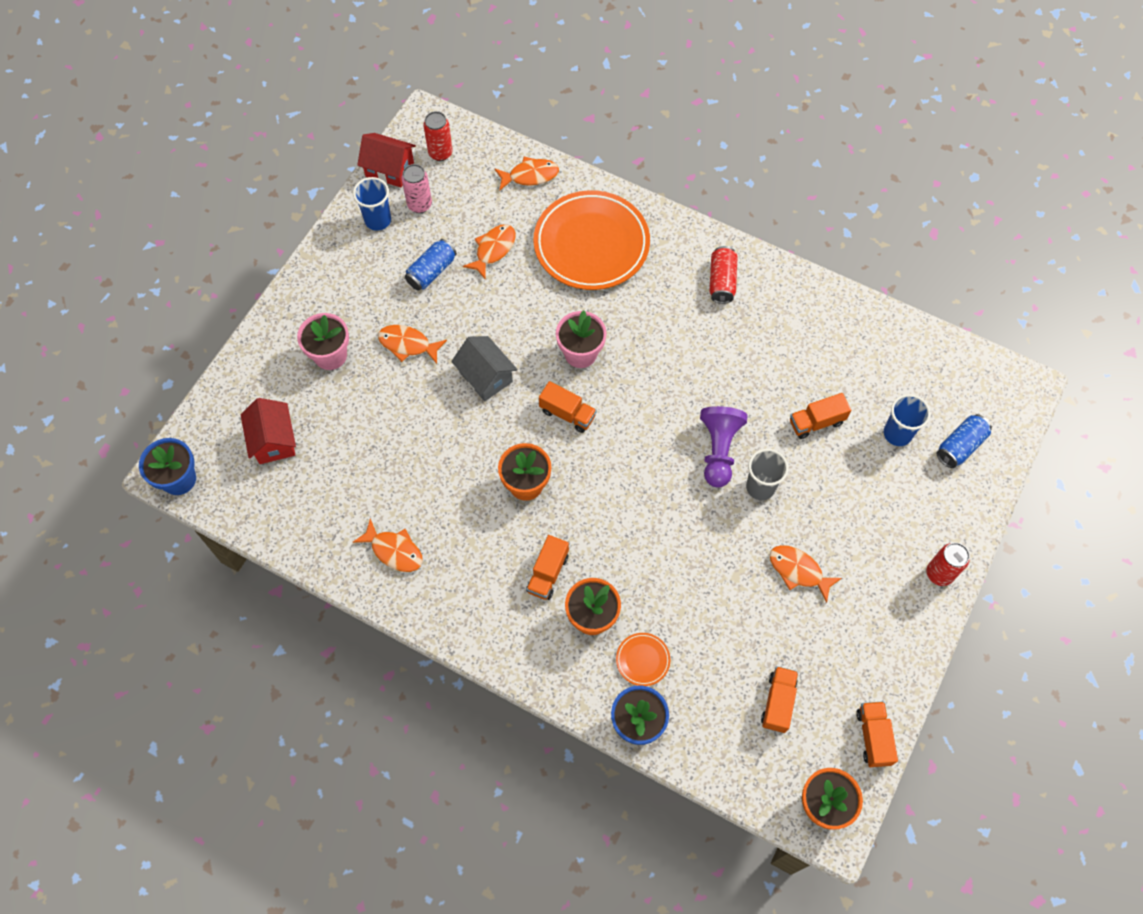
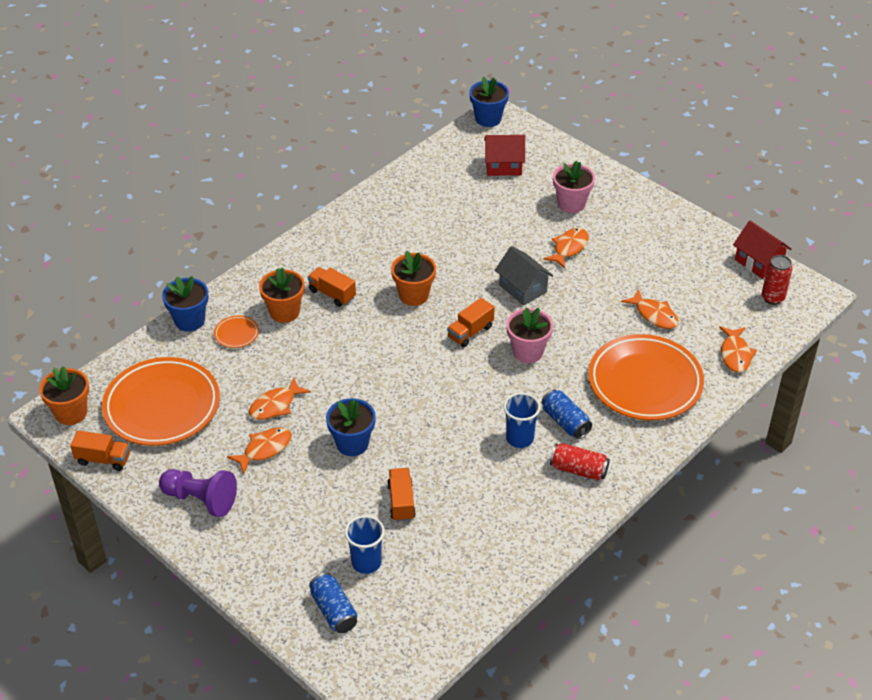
camera: 105 degrees right, 20 degrees down
blue cup [353,177,391,231] -> blue cup moved to [503,392,541,448]
orange fish [353,518,423,572] -> orange fish moved to [249,377,311,420]
red house [357,133,416,187] -> red house turned 75 degrees counterclockwise [733,221,791,279]
pink can [402,164,432,213] -> none
blue can [405,239,457,291] -> blue can moved to [542,389,592,439]
grey house [451,336,518,401] -> grey house turned 75 degrees clockwise [495,246,553,306]
purple pawn [700,406,748,488] -> purple pawn moved to [159,469,237,517]
grey cup [746,449,788,500] -> blue flower pot [326,398,376,456]
orange truck [761,666,798,733] -> orange plate [102,357,220,446]
red can [927,543,970,586] -> none

